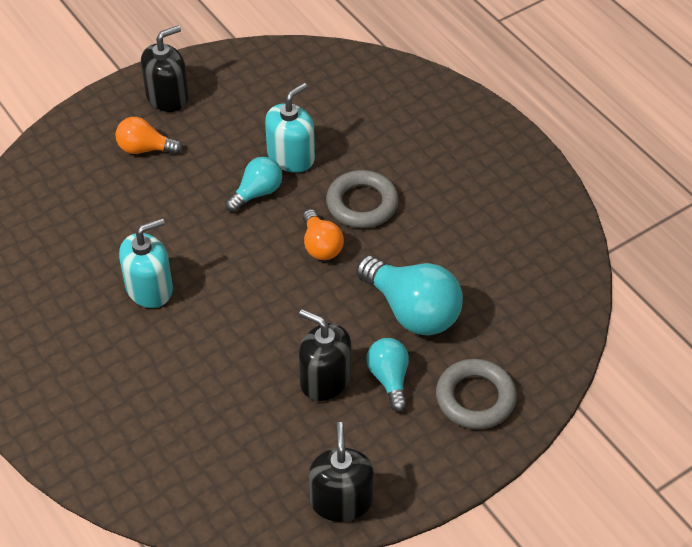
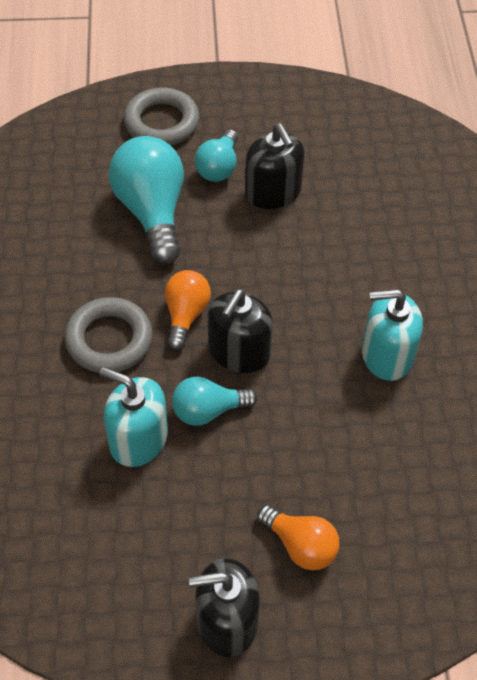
camera: 150 degrees left, 5 degrees up
turquoise soap dispenser [265,83,315,173] -> turquoise soap dispenser turned 45 degrees clockwise [99,367,168,467]
black soap dispenser [309,422,374,522] -> black soap dispenser moved to [208,289,273,373]

